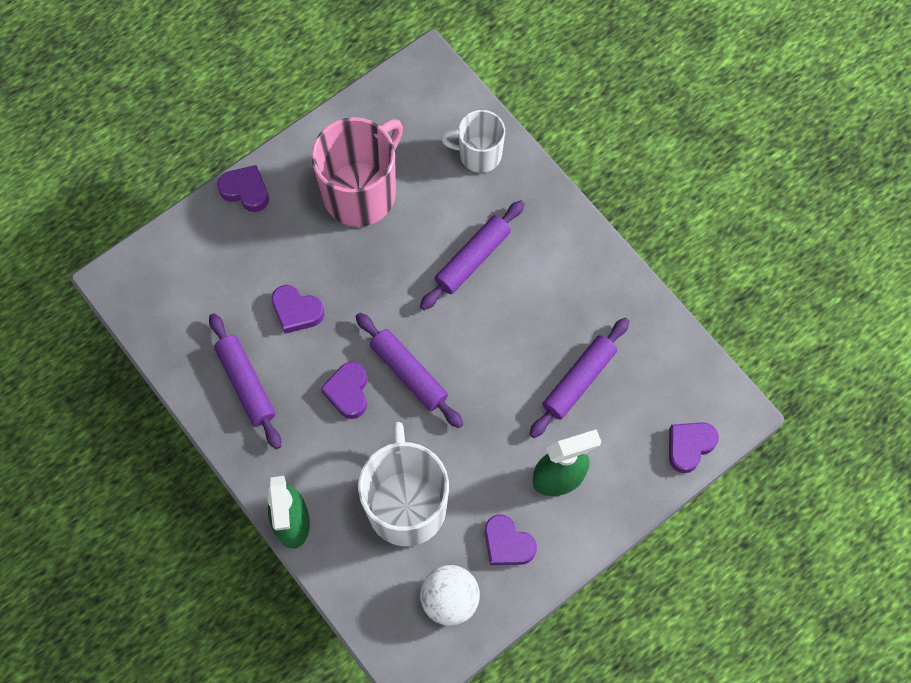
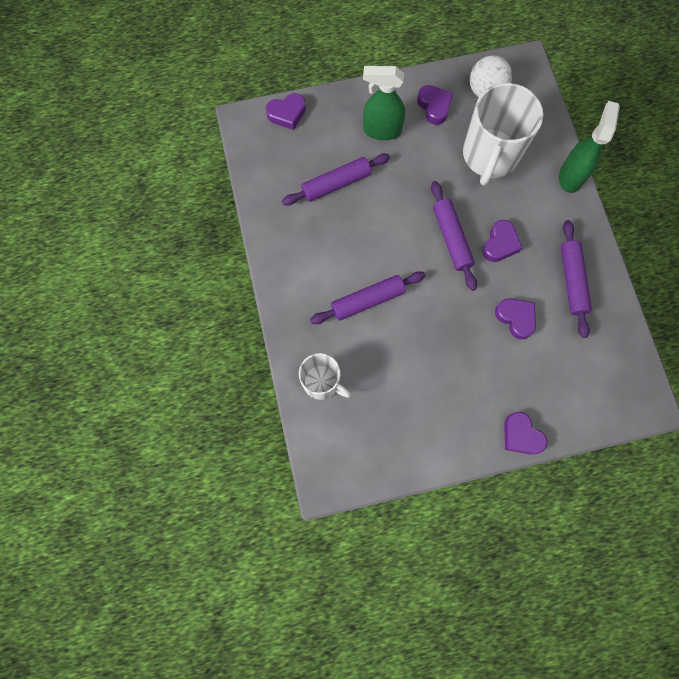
camera: 155 degrees left, 5 degrees up
pink mug [311,117,403,227] -> none

